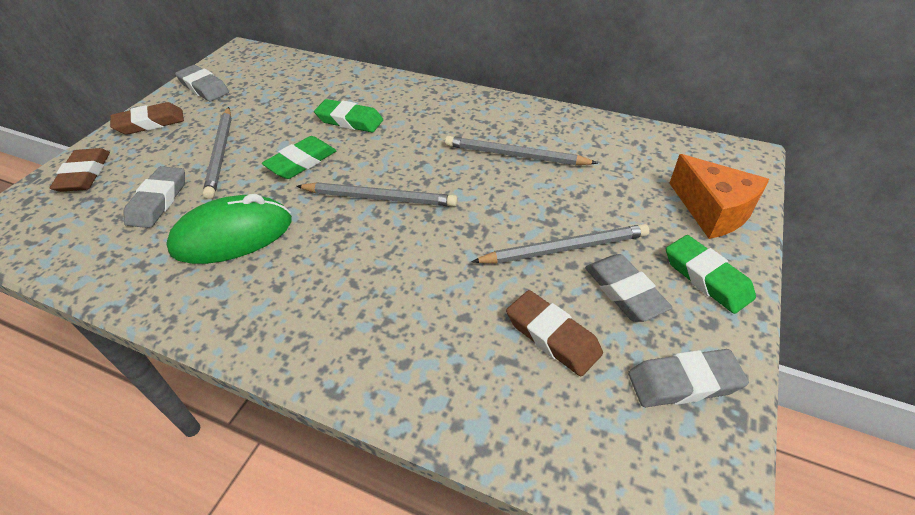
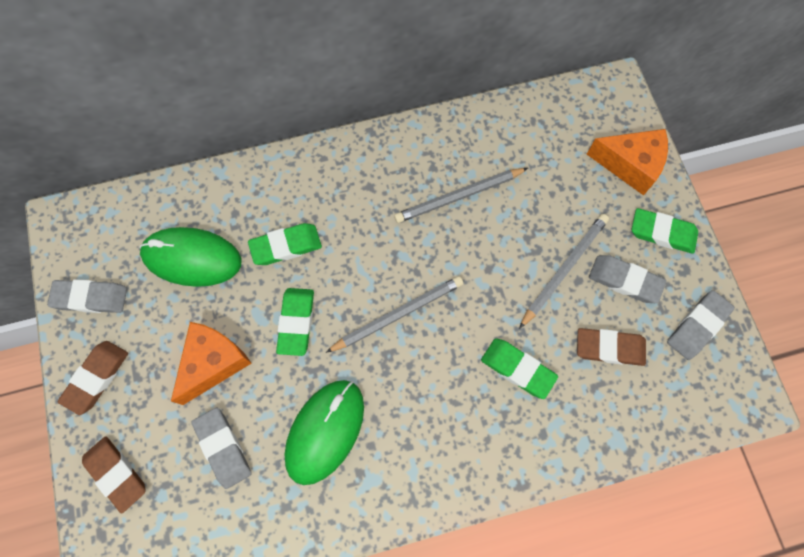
camera: 40 degrees left, 25 degrees up
grey pencil [203,107,232,199] -> orange cheese [171,322,252,405]
none -> green mouse [140,227,241,287]
none -> green eraser [481,338,558,399]

